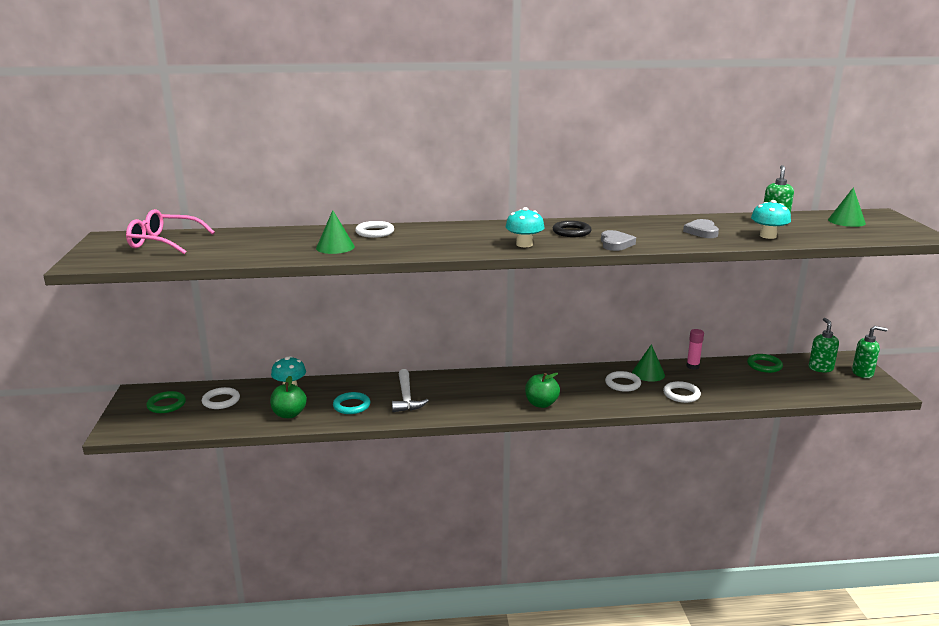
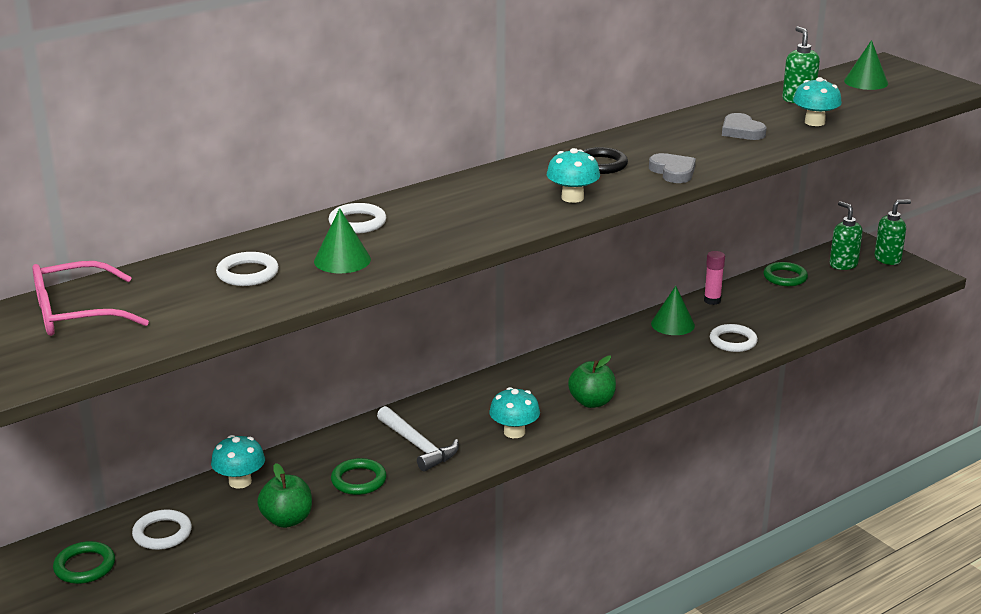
camera: 30 degrees left, 5 degrees up
turquoise ring [333,392,370,414] -> green ring [331,458,387,495]
white ring [605,371,641,392] -> white ring moved to [216,252,279,286]
none -> turquoise mushroom [489,387,540,438]

